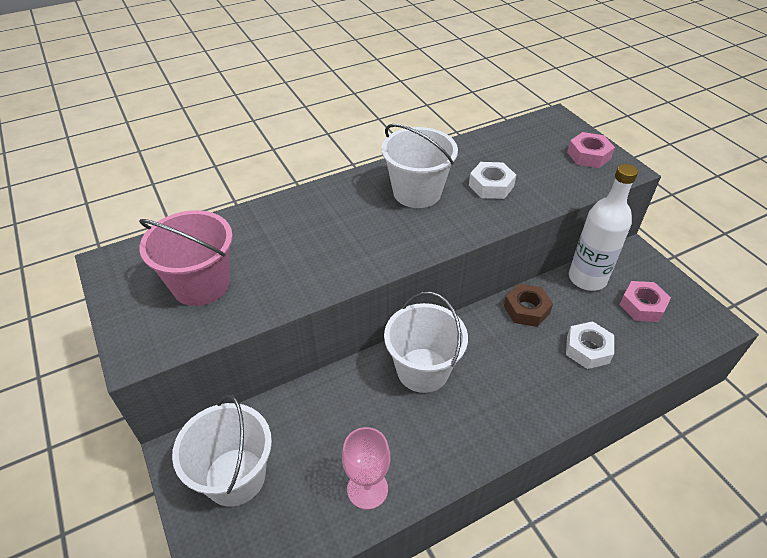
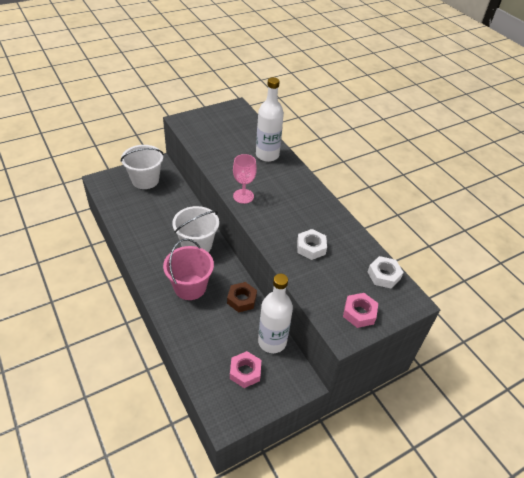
camera: 85 degrees right, 0 degrees up
pink bucket [139,210,233,306] -> pink bucket moved to [163,239,214,300]
pink goblet [342,427,390,510] -> pink goblet moved to [233,154,257,204]
white bucket [381,124,458,208] -> none
white nut [566,321,614,369] -> white nut moved to [368,256,404,289]
none -> white bottle [256,77,284,162]

